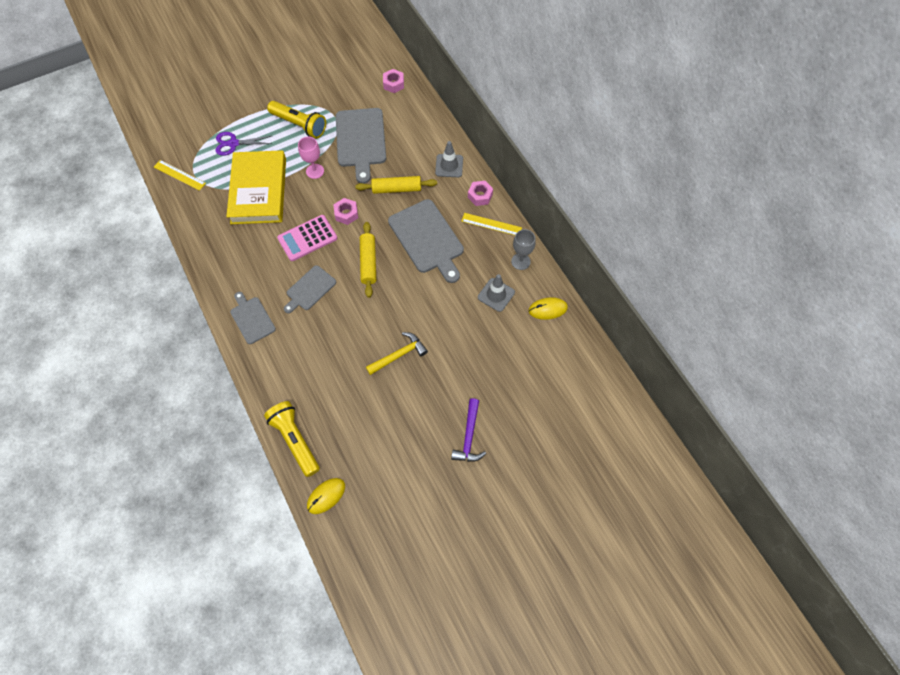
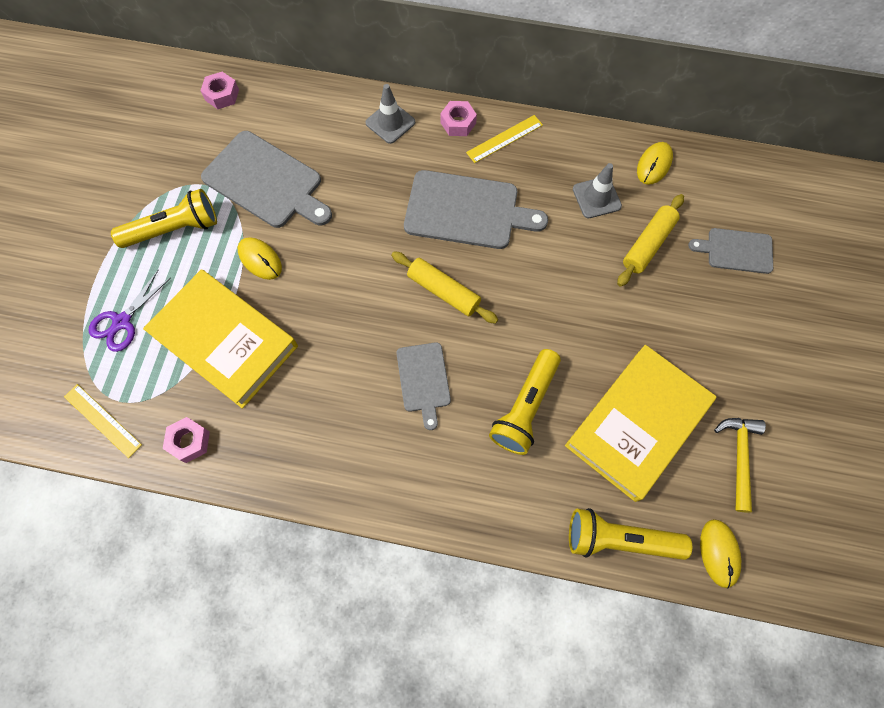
camera: 50 degrees left, 5 degrees up
yellow ruler [154,160,206,191] -> yellow ruler turned 60 degrees clockwise [64,384,142,458]
grey cutting board [230,292,276,344] -> grey cutting board moved to [688,228,773,274]
pink calculator [277,215,337,261] -> none
pink goblet [298,137,324,179] -> yellow mouse [238,237,282,280]
pink nut [333,198,358,225] -> pink nut moved to [163,417,210,463]
yellow rolling pin [355,176,437,194] -> yellow rolling pin moved to [617,194,684,287]
yellow hammer [366,332,428,375] -> yellow hammer moved to [714,418,766,513]
purple hammer [451,398,486,462] -> none
grey goblet [511,229,536,270] -> none
none -> yellow flashlight [489,349,561,455]
none -> yellow book [565,345,717,502]

